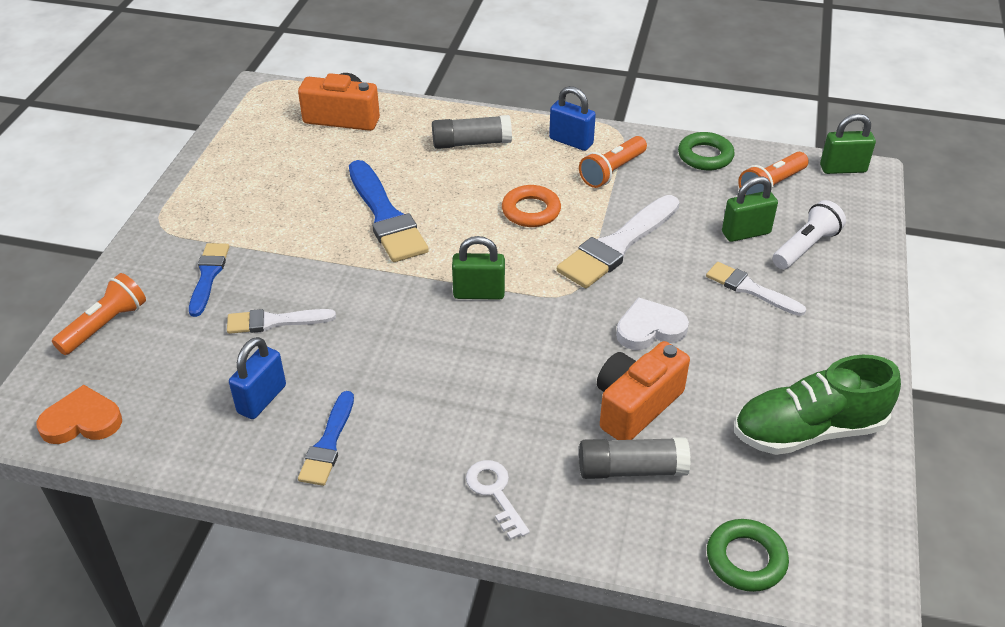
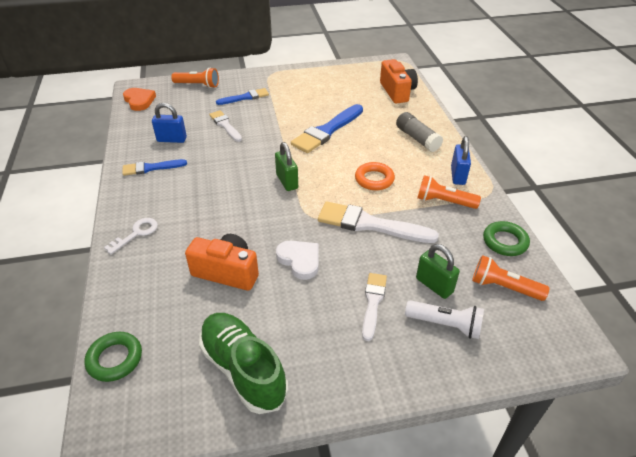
camera: 65 degrees right, 0 degrees up
grey glue stick [579,437,691,479] -> none
green padlock [820,114,876,174] -> none

